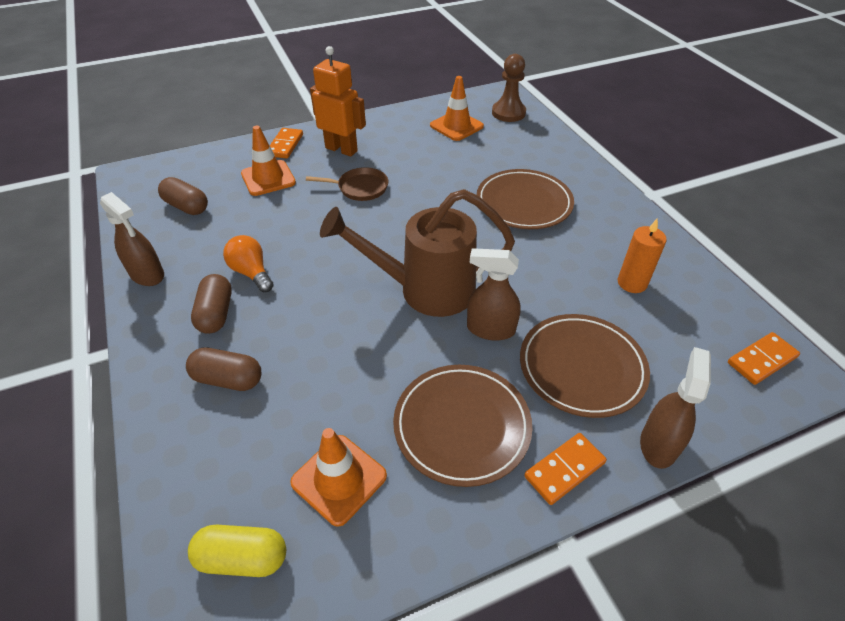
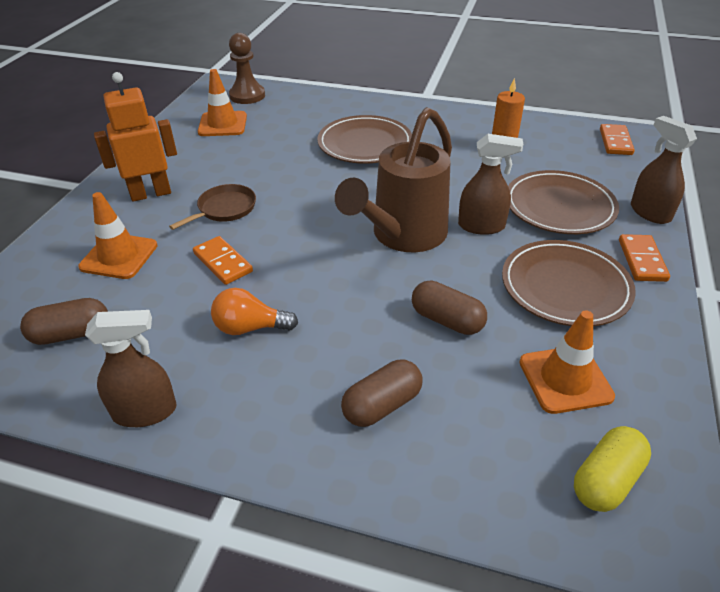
camera: 50 degrees left, 5 degrees down
brown capsule [191,274,232,334] -> brown capsule moved to [412,280,487,335]
orange domino [270,128,303,159] -> orange domino moved to [193,236,253,285]
brown spray bottle [467,248,521,341] -> brown spray bottle turned 135 degrees counterclockwise [458,134,523,235]

